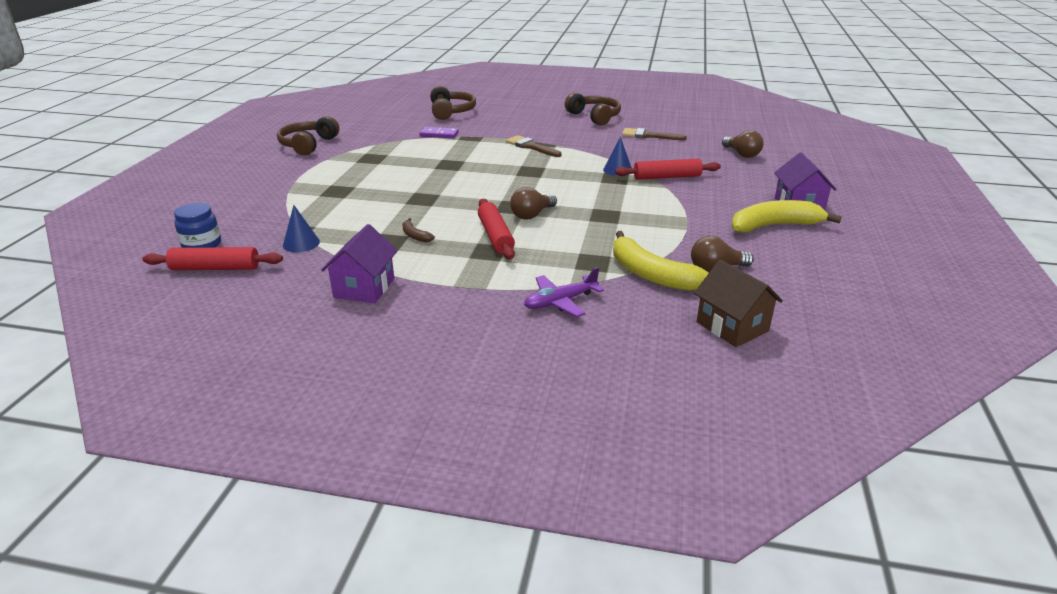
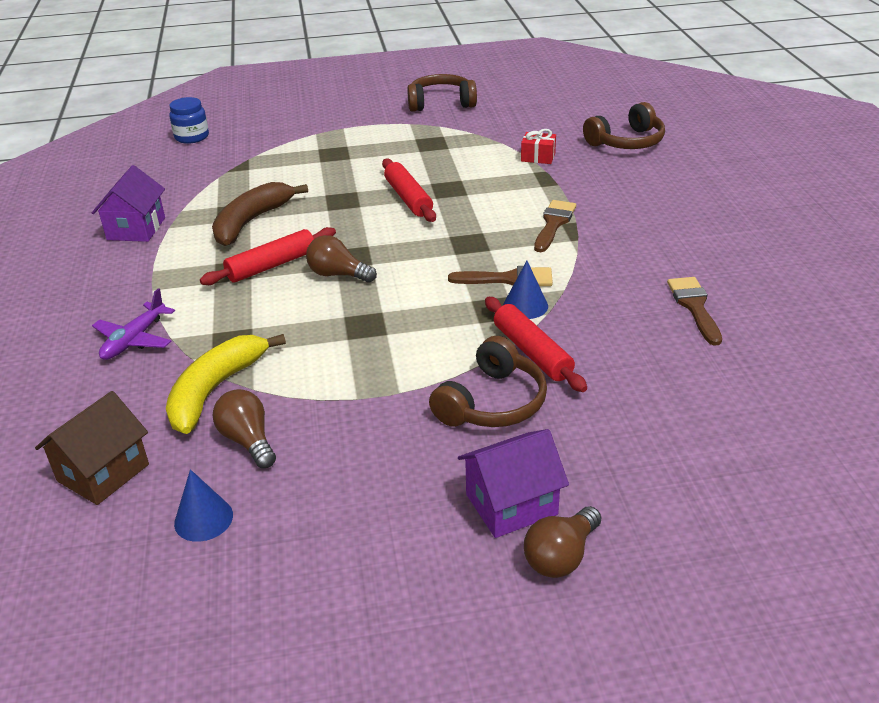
camera: 70 degrees right, 5 degrees up
red rolling pin [142,247,283,270] -> red rolling pin moved to [382,159,436,222]
blue cone [283,205,320,252] -> blue cone moved to [174,469,233,542]
purple house [321,224,398,304] -> purple house turned 75 degrees counterclockwise [92,165,165,242]
brown banana [402,218,435,242] -> brown banana [212,182,308,246], size x2.20
purple domino [420,127,459,138] -> red gift [521,129,556,164]
purple plane [524,267,604,317] -> purple plane turned 105 degrees counterclockwise [92,288,175,360]
brown headphones [565,92,621,126] -> brown headphones moved to [429,336,547,427]
brown light bulb [722,130,763,158] -> brown light bulb moved to [524,506,601,578]
yellow banana [731,200,842,233] -> none
none -> brown brush [448,266,553,286]

